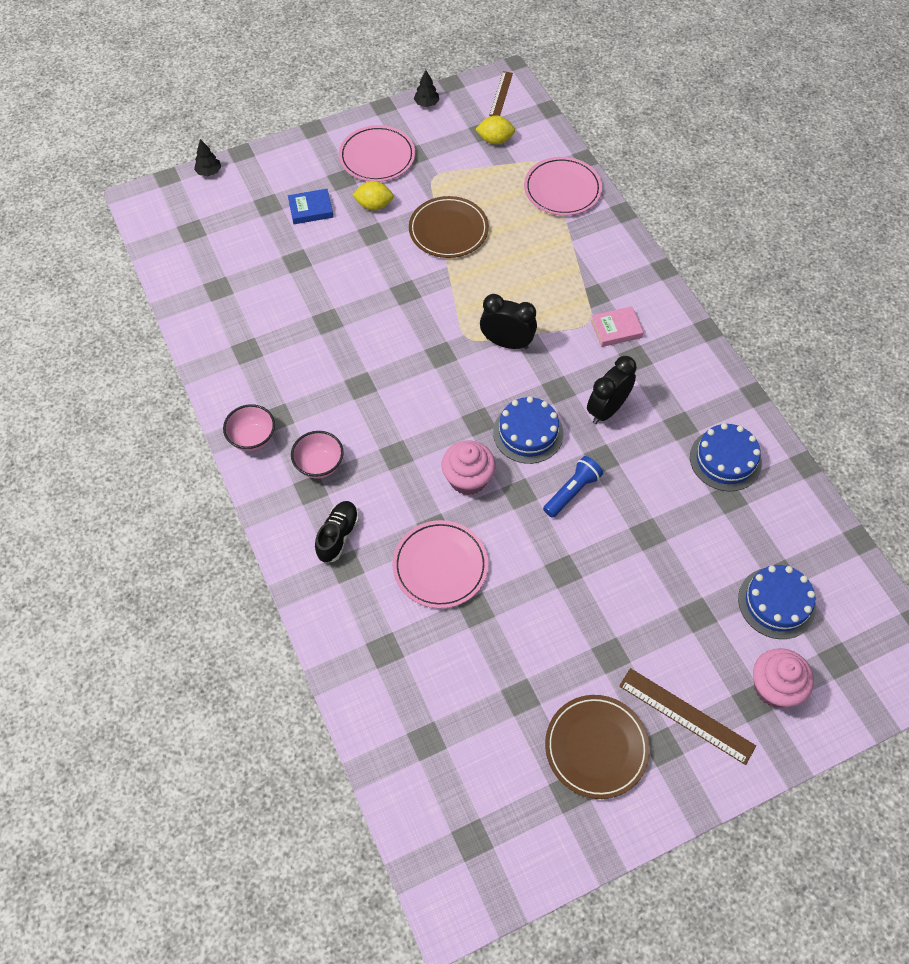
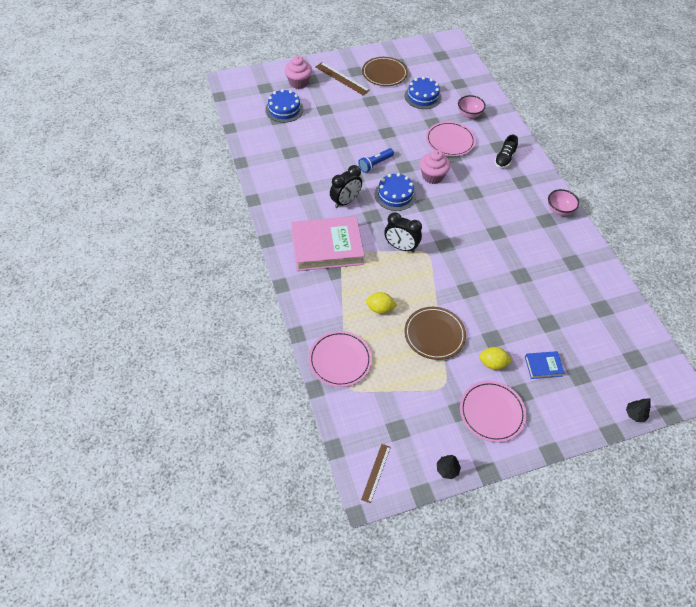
camera: 175 degrees left, 5 degrees down
pink bowl [291,431,344,479] -> pink bowl moved to [458,95,486,118]
yellow lemon [475,116,515,144] -> yellow lemon moved to [366,292,397,314]
pink book [591,306,644,347] -> pink book [291,216,364,271], size x2.30
blue cake [690,423,762,491] -> blue cake moved to [405,77,442,109]

